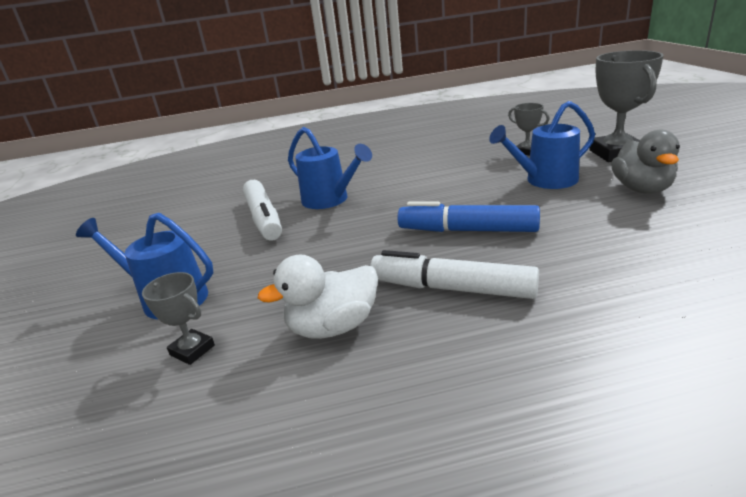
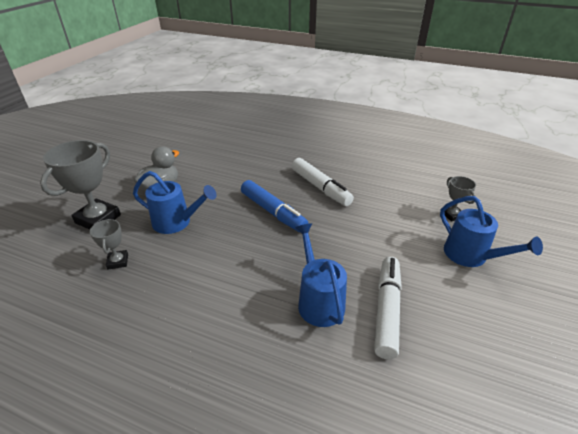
camera: 150 degrees left, 10 degrees up
white duck [257,255,378,339] -> none

